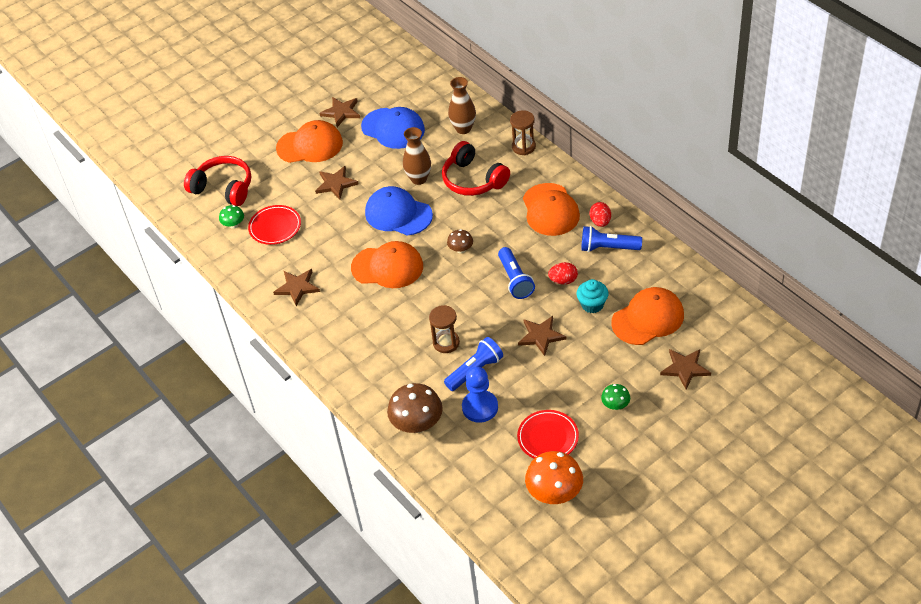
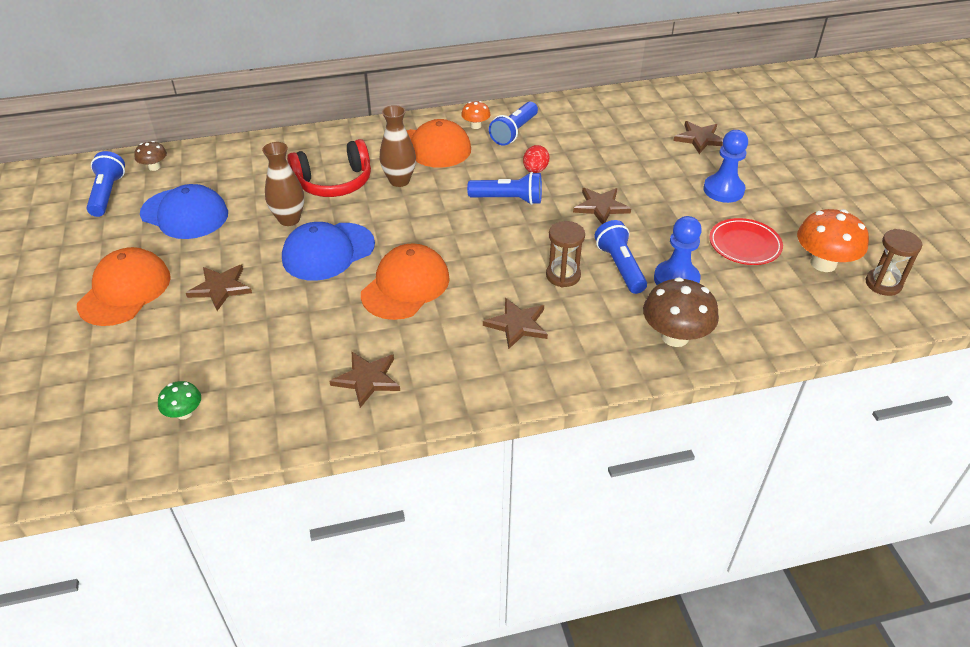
camera: 70 degrees left, 5 degrees down
red headphones [184,156,251,206] -> none
red plate [248,205,301,245] -> none
brown star [319,97,360,127] -> brown star moved to [483,298,548,349]
blue cap [361,107,425,149] -> blue cap turned 60 degrees clockwise [140,184,228,239]
brown mushroom [447,229,473,254] -> brown mushroom moved to [134,141,167,171]
brown vase [448,77,476,134] -> brown vase moved to [379,105,416,187]
brown hourglass [510,110,536,155] -> brown hourglass moved to [866,229,923,296]
turquoise cupcake [577,279,608,313] -> none
red egg [590,202,611,227] -> orange mushroom [461,101,490,129]
green mushroom [601,384,630,410] -> blue pawn [703,130,748,203]
orange cap [611,287,684,345] -> none
none -> blue flashlight [86,151,125,217]

